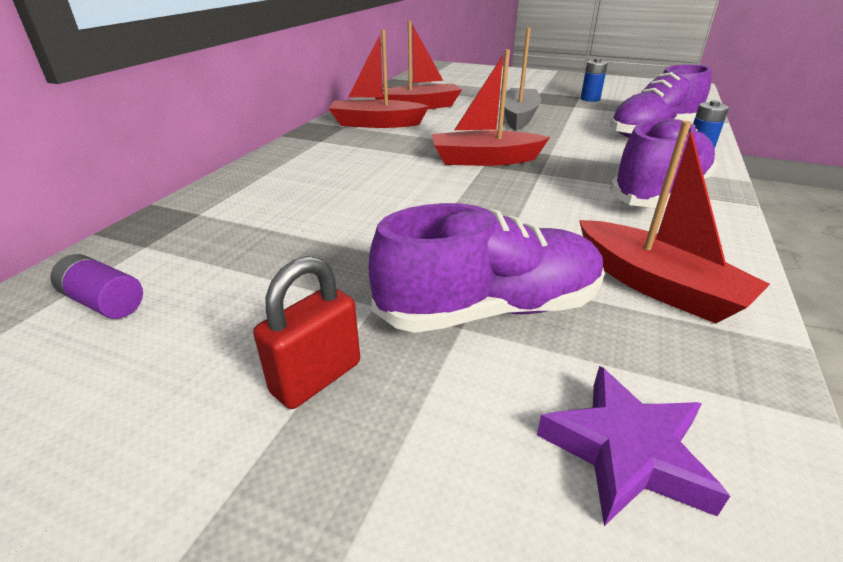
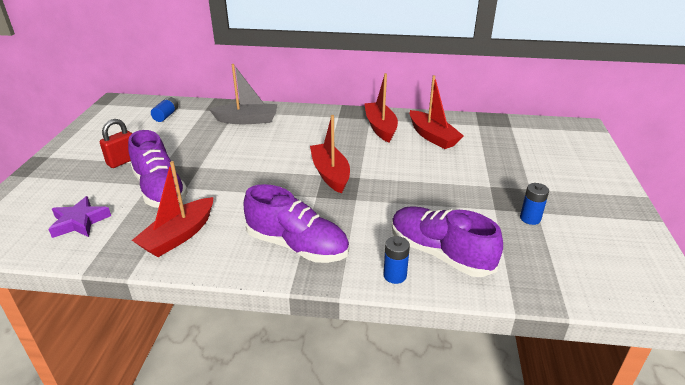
camera: 75 degrees right, 0 degrees up
purple battery [50,254,143,319] -> blue battery [151,97,178,122]
red padlock [253,256,360,409] -> red padlock turned 75 degrees counterclockwise [100,119,132,168]
grey boat [504,27,541,130] -> grey boat moved to [209,64,277,124]

